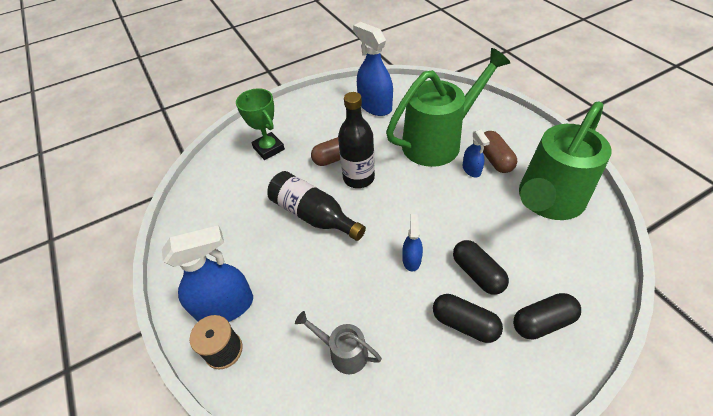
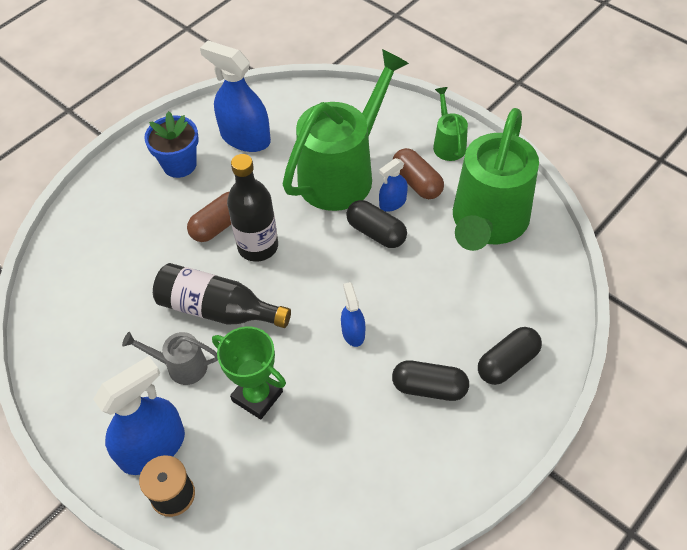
camera: 20 degrees left, 5 degrees up
green trophy [236,88,285,160] -> green trophy moved to [212,326,286,420]
grey watering can [295,311,382,374] -> grey watering can moved to [122,332,218,385]
black capsule [453,240,509,295] -> black capsule moved to [346,200,407,248]
blue spray bottle [462,130,490,177] -> blue spray bottle turned 90 degrees clockwise [379,158,408,212]
none -> blue flower pot [144,111,199,178]
none -> green watering can [433,87,468,161]

